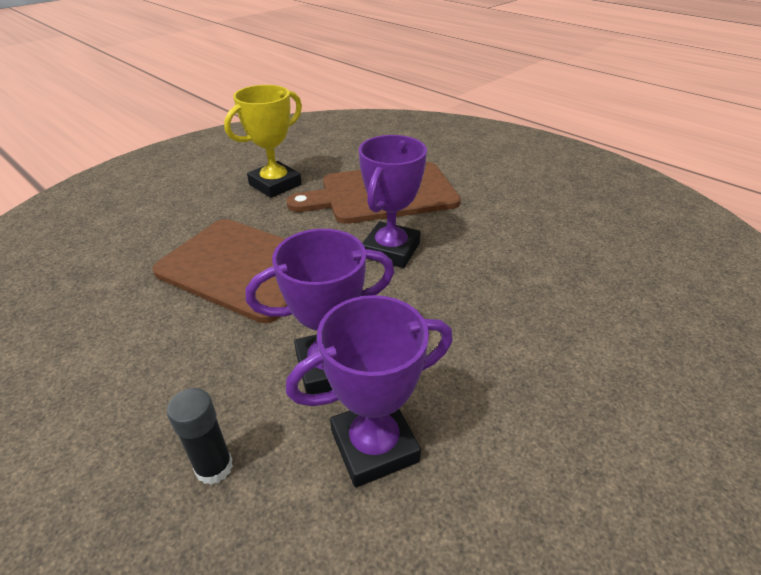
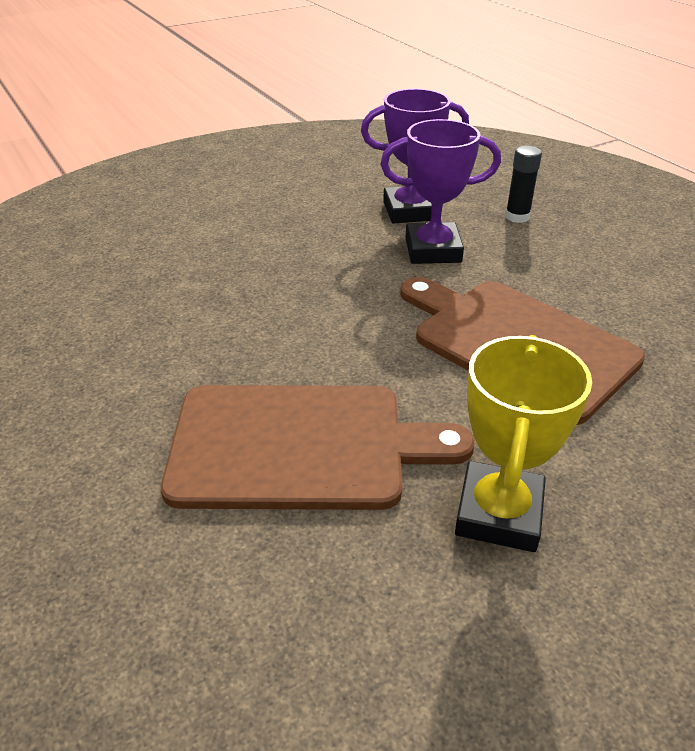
camera: 165 degrees left, 0 degrees up
yellow trophy [224,85,302,198] -> yellow trophy turned 45 degrees counterclockwise [455,335,592,552]
purple trophy [359,135,427,268] -> none

